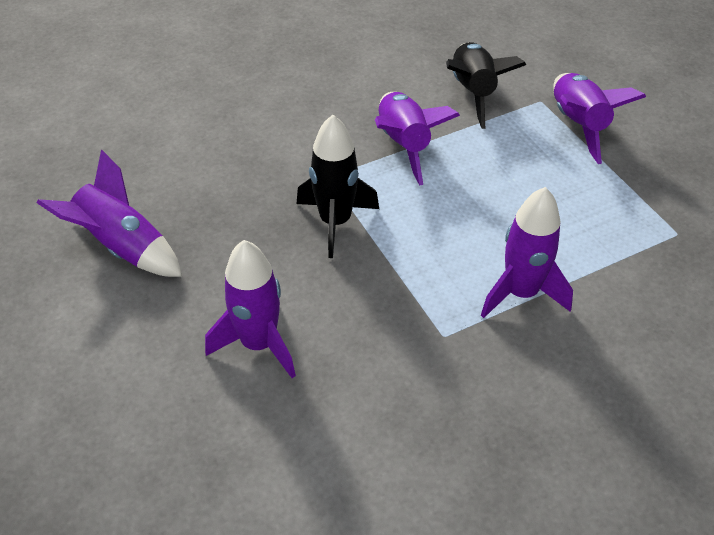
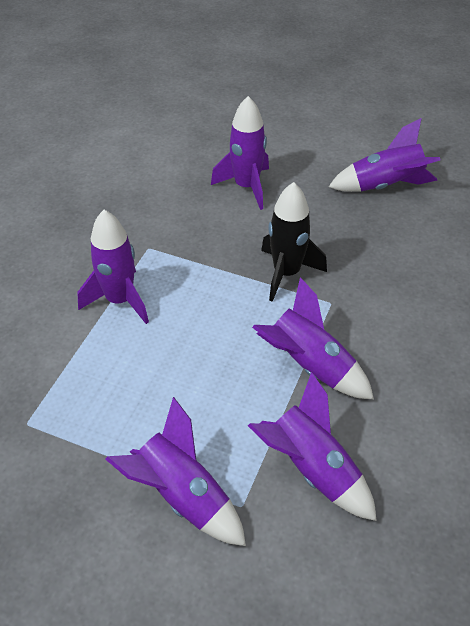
camera: 140 degrees right, 0 degrees up
black rocket [446,42,526,129] -> purple rocket [248,372,377,521]

